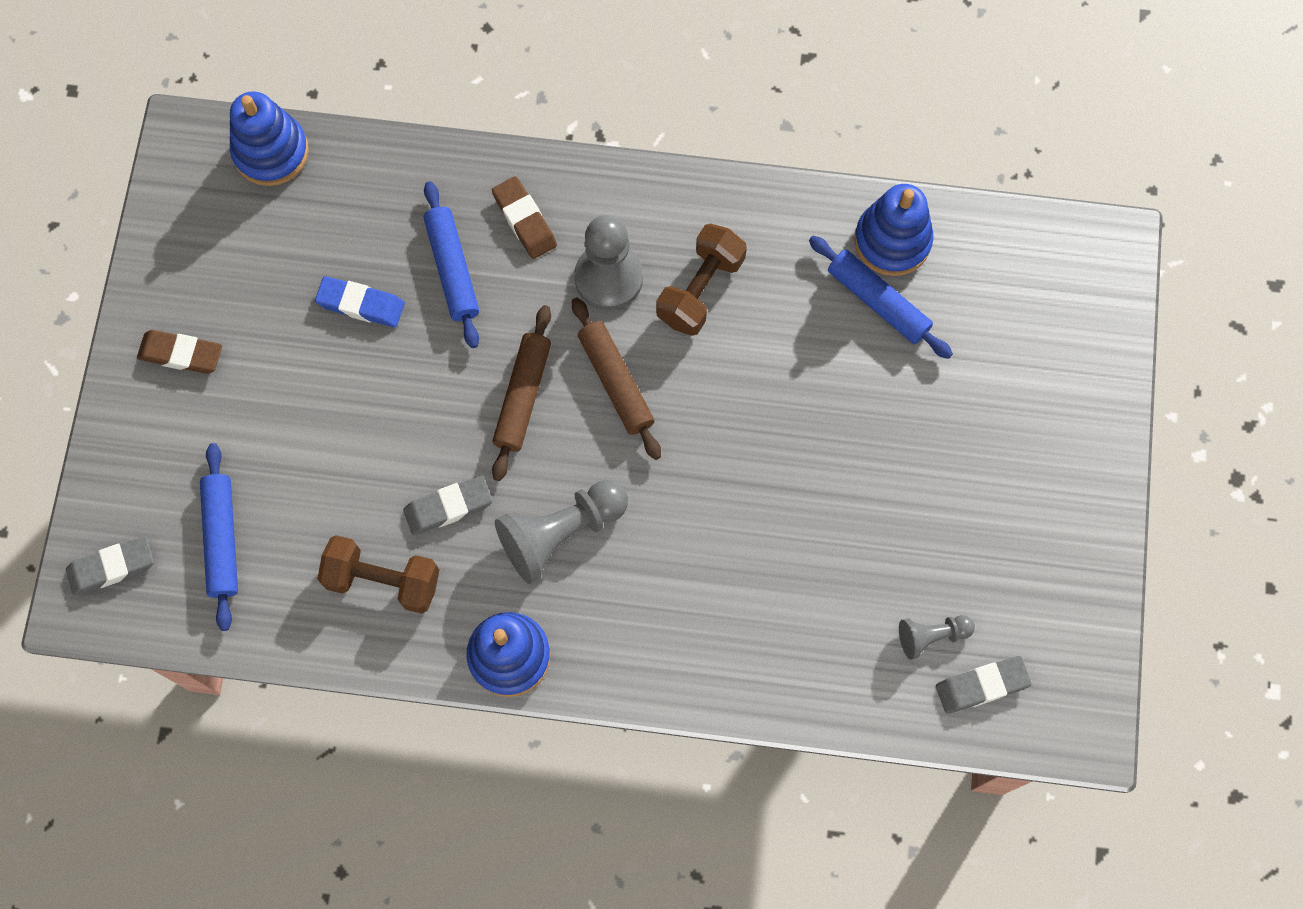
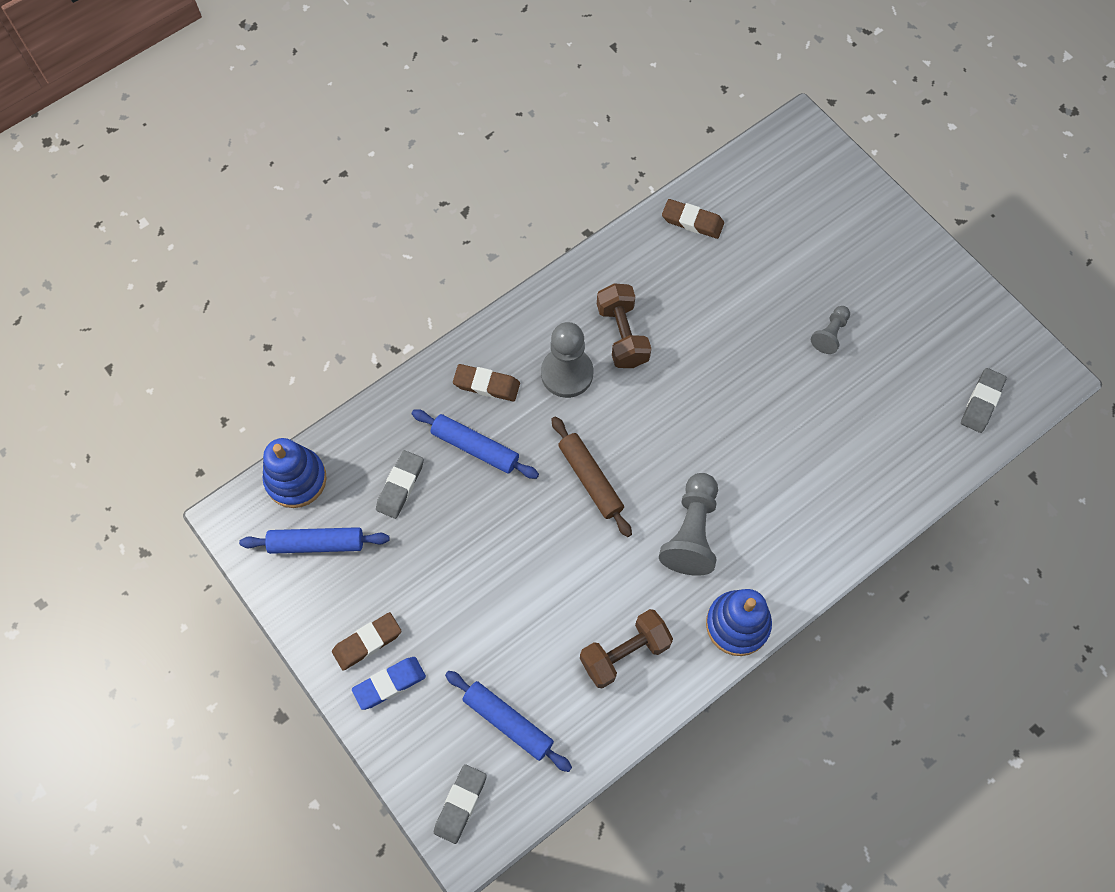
camera: 45 degrees left, 5 degrees down
blue eraser [315,276,405,328] -> blue eraser moved to [352,657,426,710]
grey eraser [403,475,493,536] -> grey eraser moved to [376,450,424,519]
brown rolling pin [572,298,661,460] -> none
blue rolling pin [809,236,953,359] -> blue rolling pin moved to [239,527,389,554]
blue stacking toy [854,184,933,276] -> brown eraser [662,199,724,239]
grey pawn [899,615,975,660] -> grey pawn moved to [811,306,850,354]

